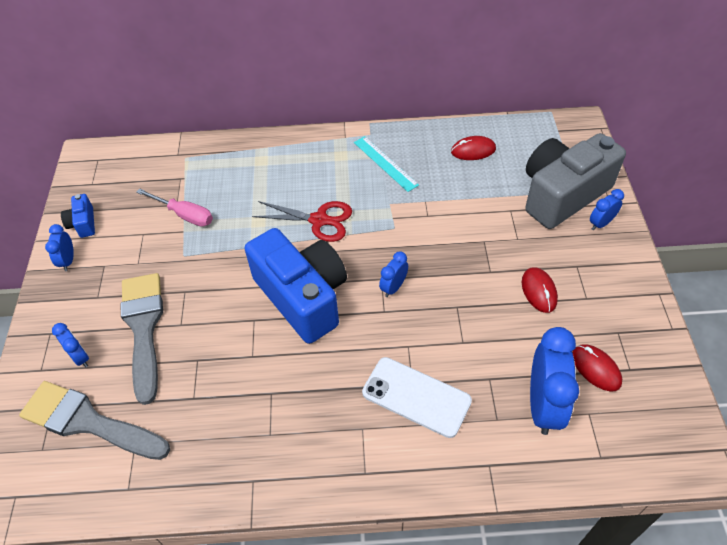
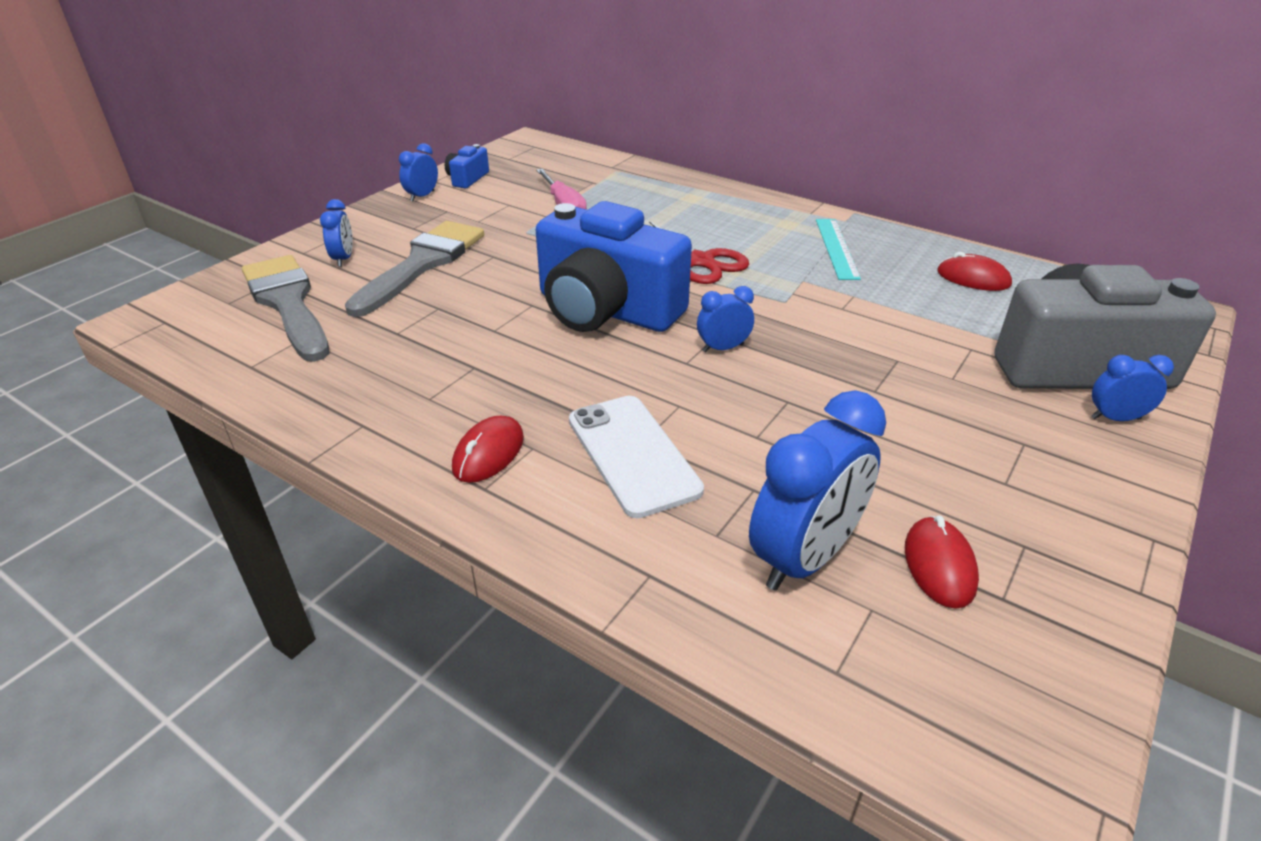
camera: 35 degrees right, 15 degrees down
blue camera [244,228,347,344] -> blue camera turned 120 degrees clockwise [536,201,692,332]
red mouse [522,267,558,313] -> red mouse moved to [452,416,524,483]

